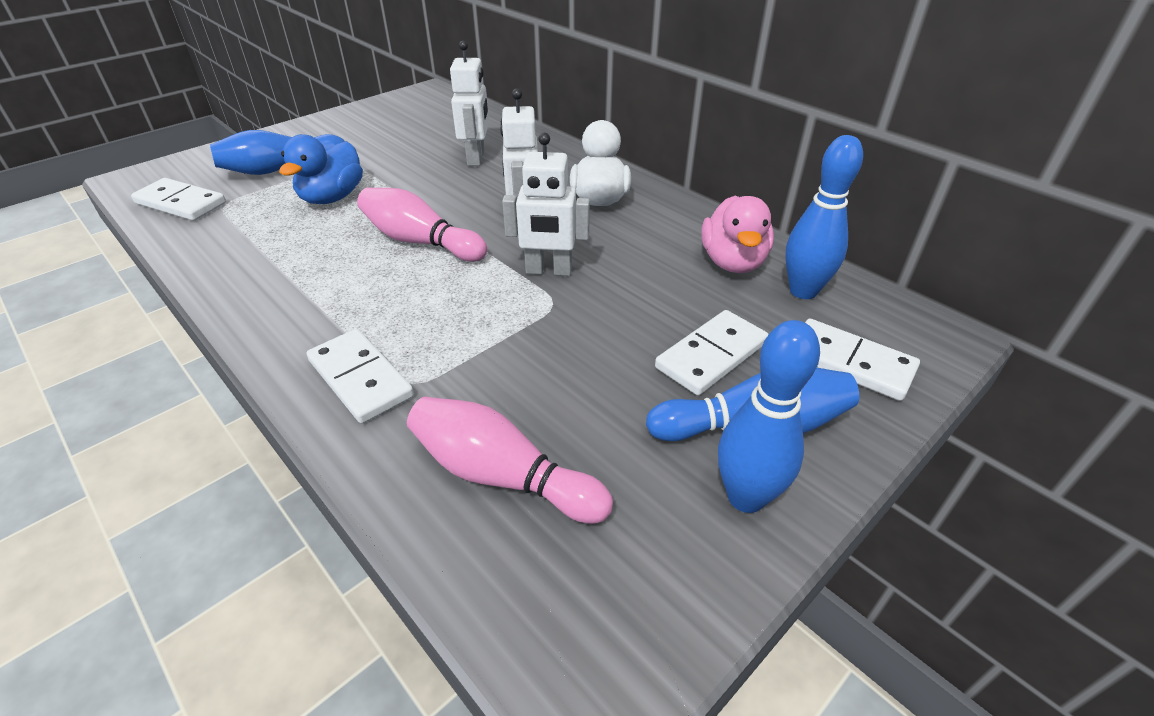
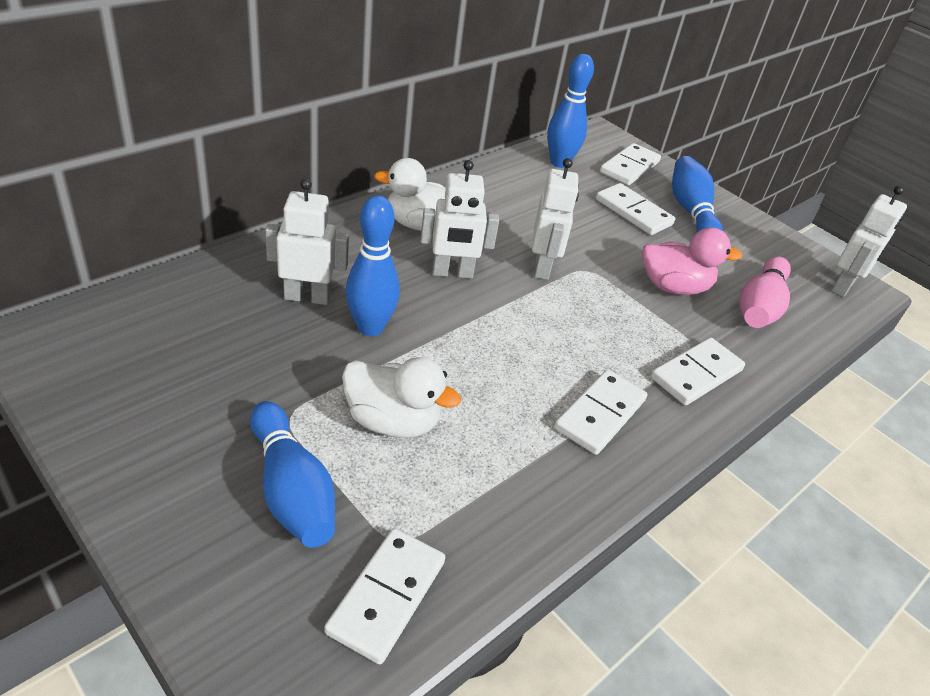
camera: 95 degrees left, 0 degrees up
blue duck [279,134,363,204] -> white duck [342,357,461,438]
pink bowling pin [357,188,487,262] -> none
pink duck [701,196,774,273] -> pink duck moved to [642,227,743,295]
blue bowling pin [718,320,820,513] -> blue bowling pin moved to [345,195,400,336]
none -> white domino [554,370,647,455]
none -> white robot [831,185,907,297]

